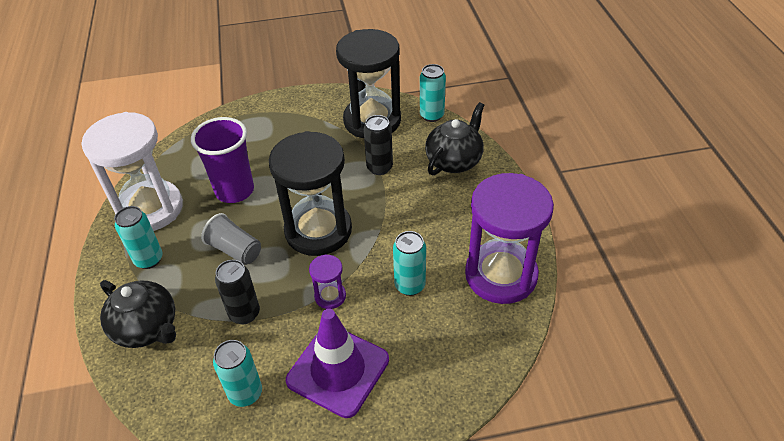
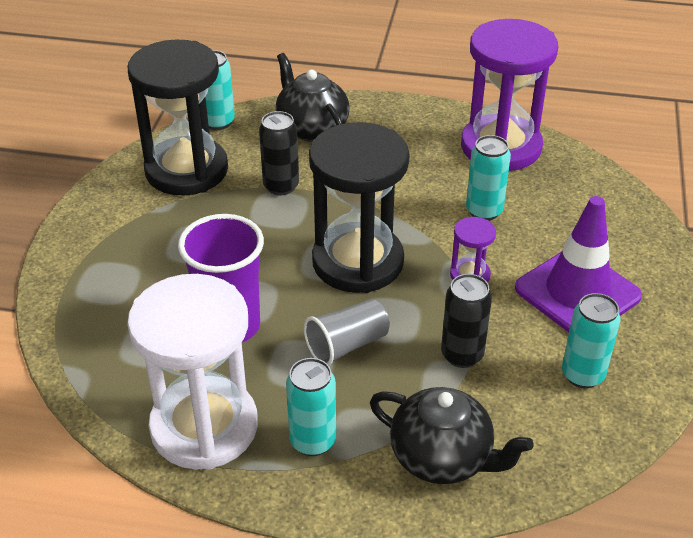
camera: 70 degrees left, 5 degrees down
black teapot [100,280,176,348] -> black teapot turned 60 degrees clockwise [370,387,533,484]

